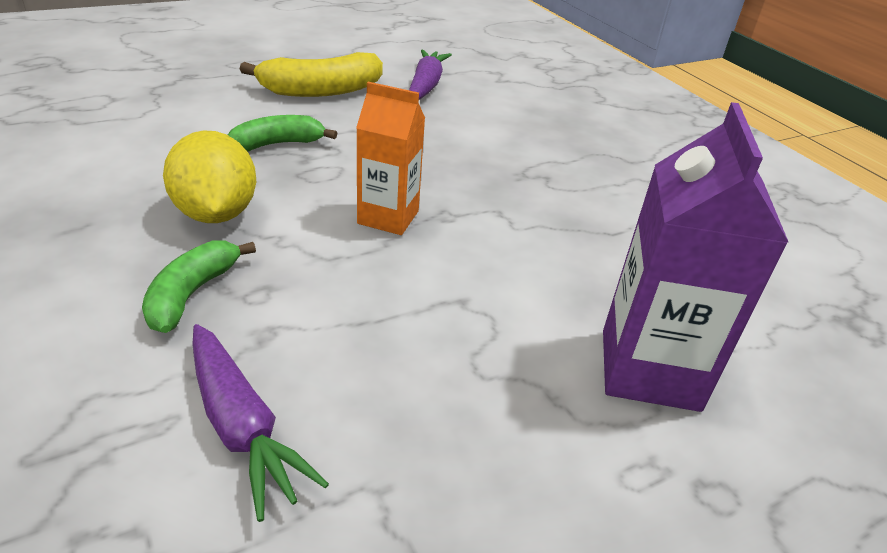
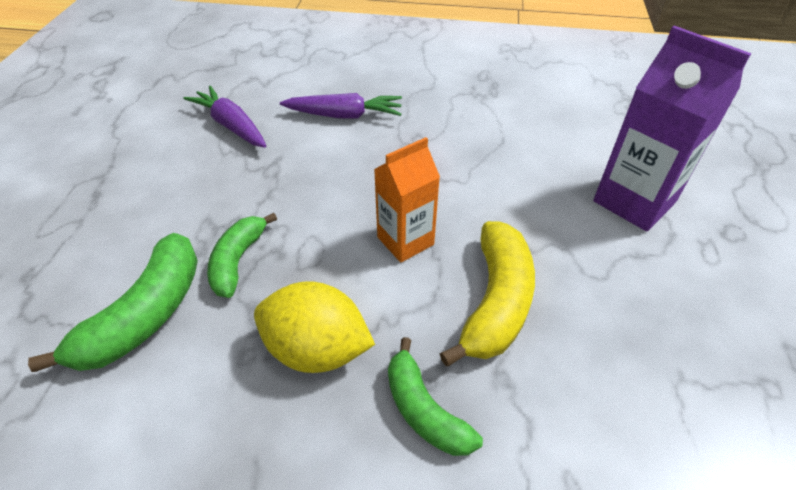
camera: 50 degrees left, 10 degrees up
purple carrot [192,324,329,522] -> purple carrot moved to [280,93,402,118]
yellow banana [239,52,383,97] -> yellow banana moved to [439,221,535,366]
none -> green banana [28,233,198,372]

